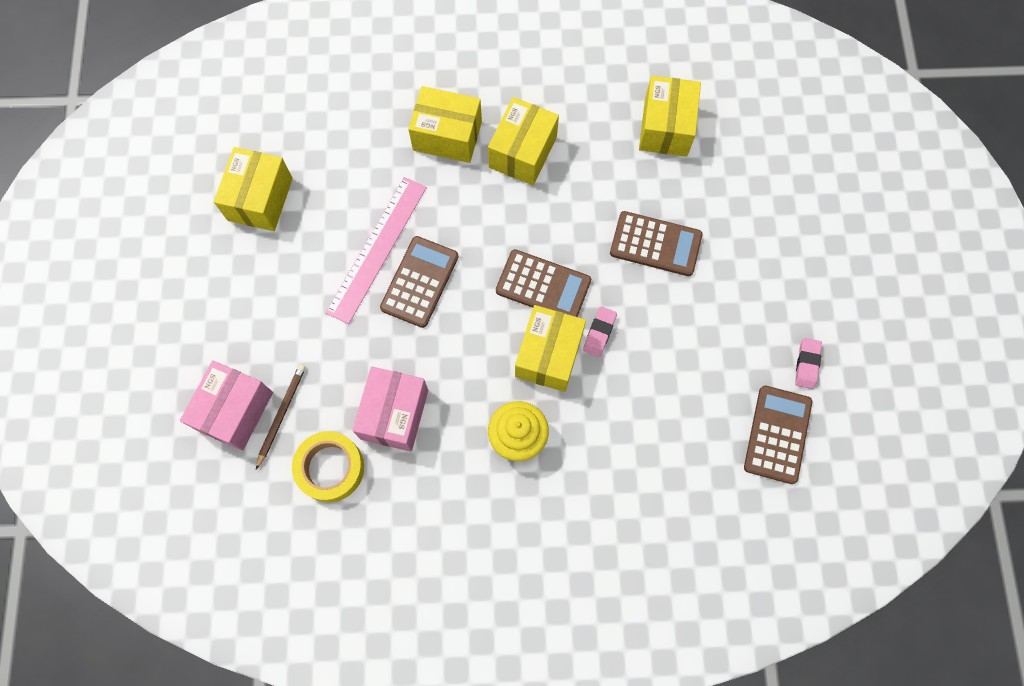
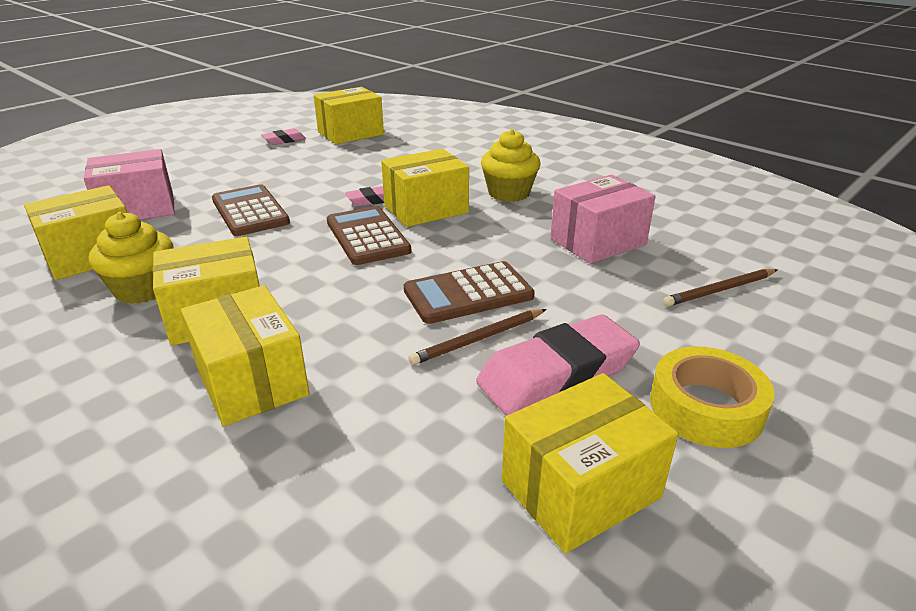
camera: 135 degrees left, 40 degrees down
pink box [180,361,273,451] -> pink box moved to [84,149,175,220]
yellow tape [292,431,364,502] -> yellow tape moved to [650,347,774,448]
pink ruler [325,177,427,324] -> brown pencil [408,309,546,365]
brown calculator [744,386,812,484] -> yellow box [314,87,384,144]
none -> yellow cupcake [89,212,173,304]
none -> pink eraser [476,314,640,416]

